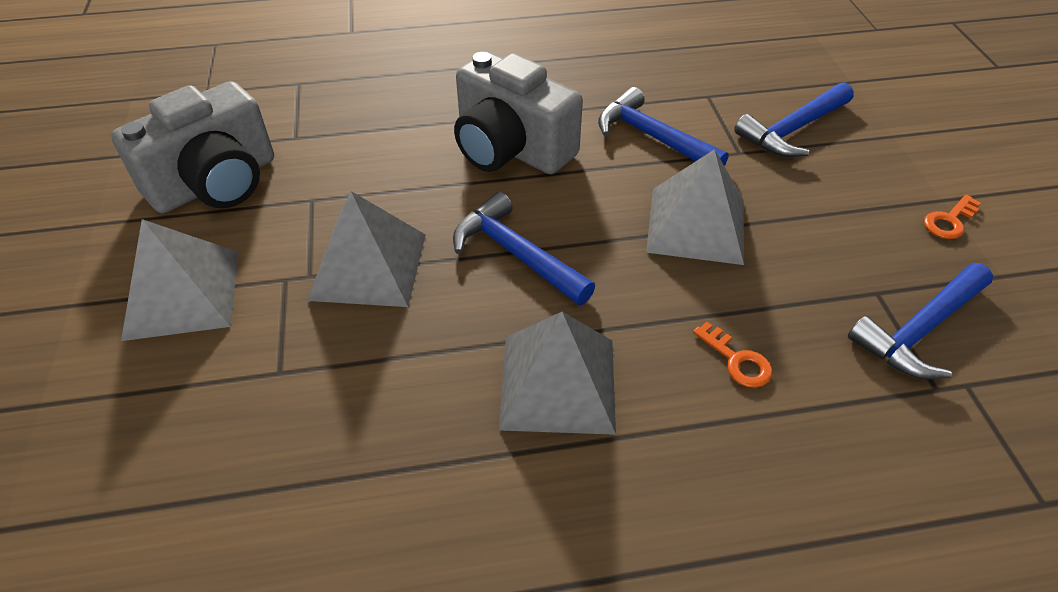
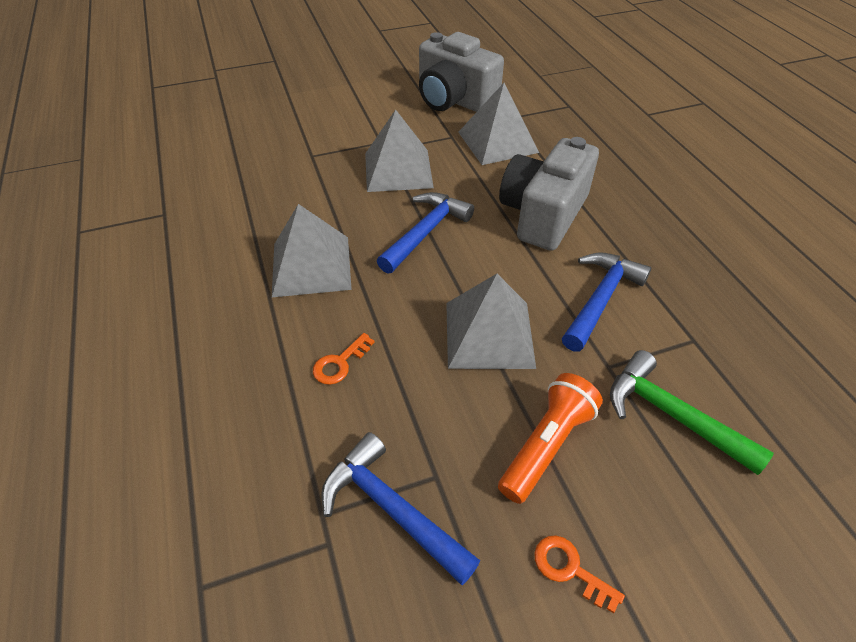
camera: 80 degrees right, 0 degrees up
grey pyramid [121,219,239,341] -> grey pyramid moved to [458,83,539,165]
blue hammer [734,82,854,157] -> green hammer [610,350,774,475]
none -> orange flashlight [498,373,603,504]

